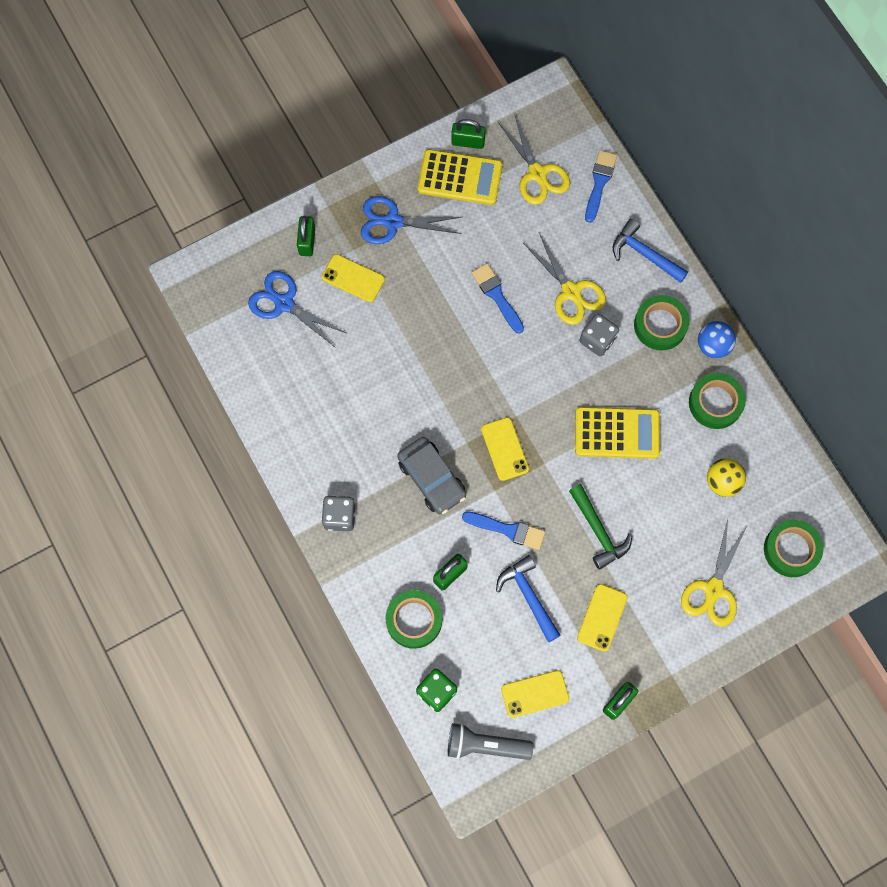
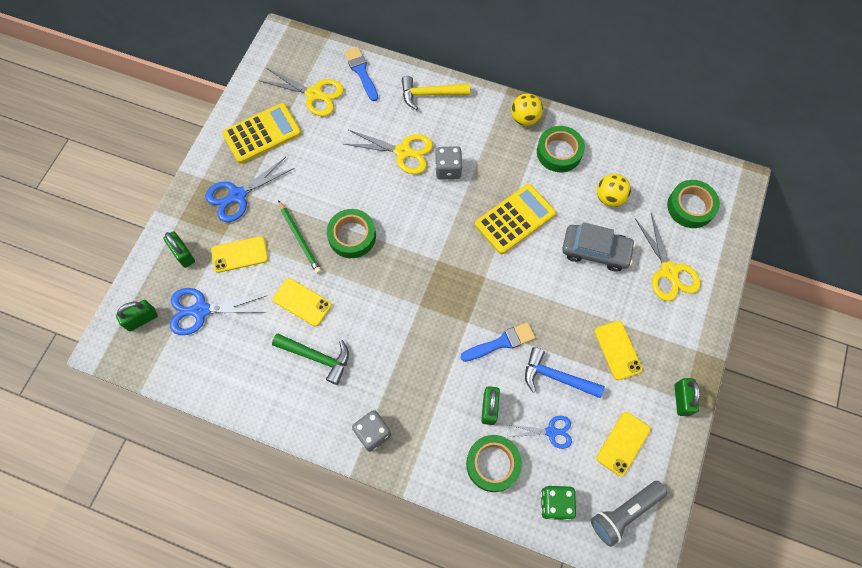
camera: 40 degrees left, 5 degrees down
grey car [397,437,466,514] -> grey car moved to [562,222,636,272]
green padlock [451,119,486,149] -> green padlock moved to [116,300,158,331]
blue brush [472,263,524,334] -> none
yellow phone [481,417,529,481] -> yellow phone moved to [273,278,332,327]
green hammer [569,484,632,570] -> green hammer moved to [272,334,349,385]
blue hammer [613,219,688,283] -> yellow hammer [402,76,470,110]
green tape [634,295,689,350] -> green tape moved to [327,209,376,258]
blue ball [698,321,736,358] -> yellow ball [511,93,543,126]
none -> green pencil [278,200,322,274]
none -> blue scissors [510,416,572,449]

